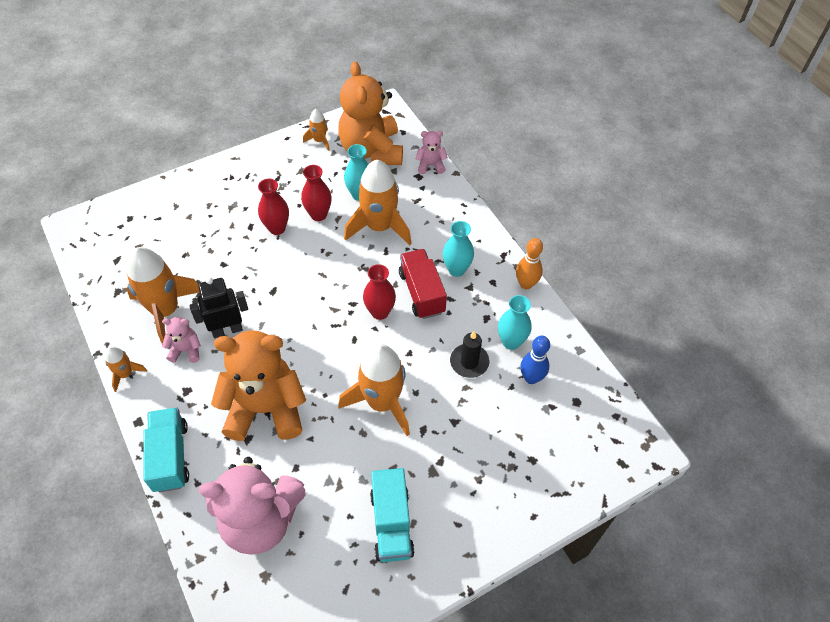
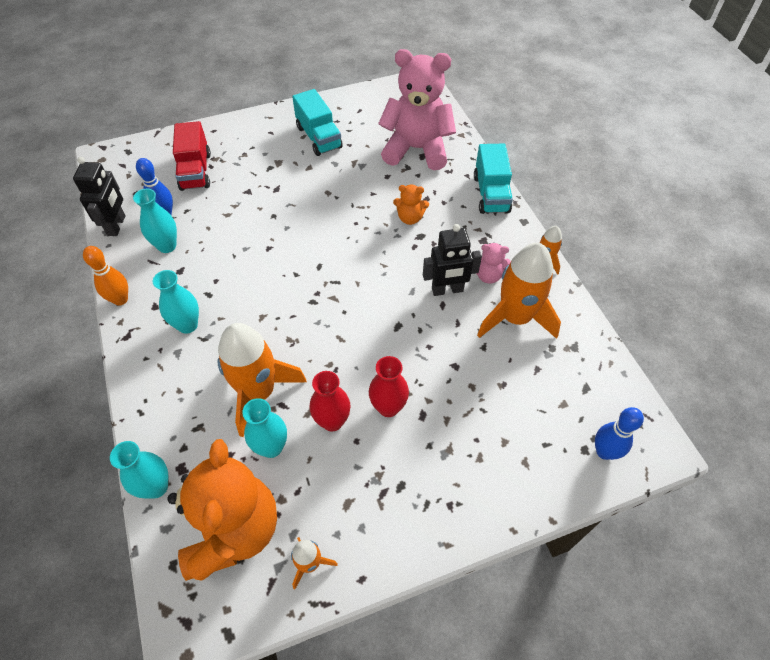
camera: 170 degrees left, 0 degrees up
orange teddy bear [211,330,306,441] -> orange teddy bear [393,185,429,225], size x0.44
orange rocket [338,344,410,436] -> none
red vase [363,264,396,320] -> none
turquoise truck [370,468,415,562] -> turquoise truck turned 150 degrees clockwise [292,89,343,156]
red truck [399,249,447,319] -> red truck moved to [173,121,211,191]
pink teddy bear [416,131,448,174] -> turquoise vase [110,441,168,499]
black candle [450,331,489,378] -> none
none -> black robot [73,157,126,236]
none -> blue bowling pin [595,407,644,460]

